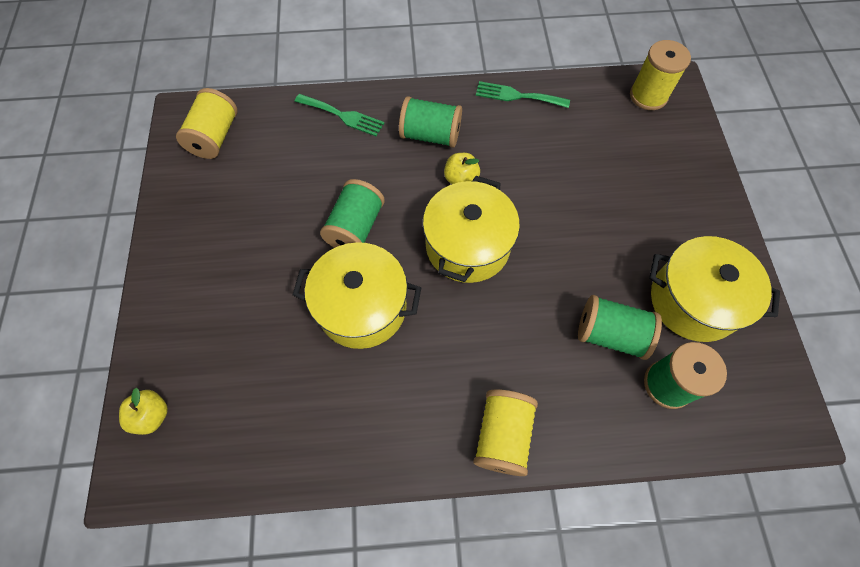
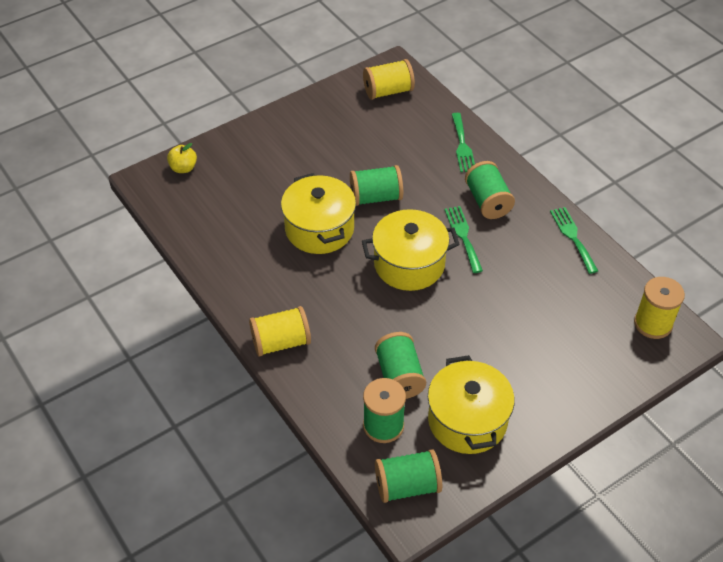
camera: 60 degrees right, 15 degrees down
yellow apple [444,153,480,184] -> green fork [444,206,483,273]
none -> green spool [375,449,442,503]

